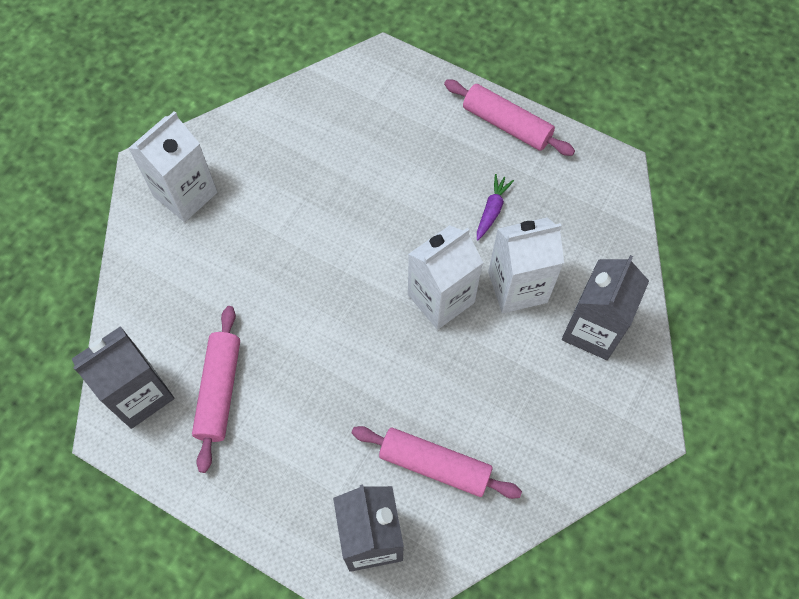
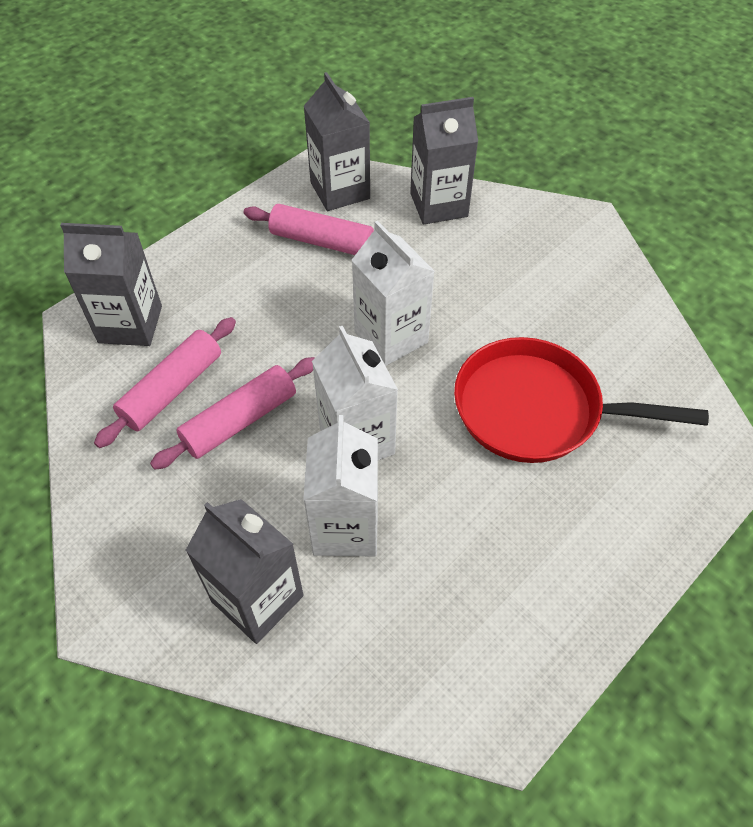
camera: 105 degrees right, 10 degrees down
white carton [128,111,217,222] -> white carton moved to [352,221,435,366]
pink rolling pin [444,80,575,156] -> pink rolling pin moved to [150,357,315,470]
purple carrot [477,174,514,240] -> none
none -> grey carton [410,97,478,225]
none -> red pan [454,337,709,463]

